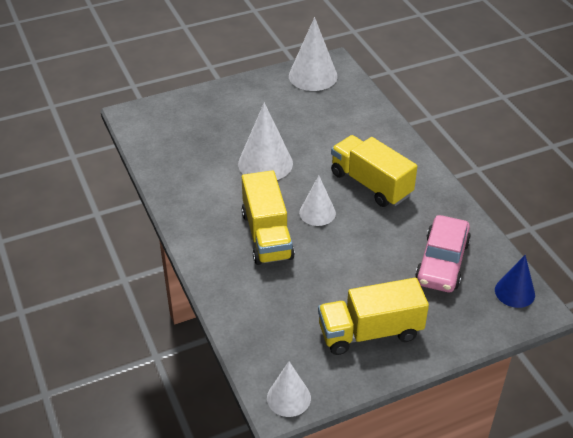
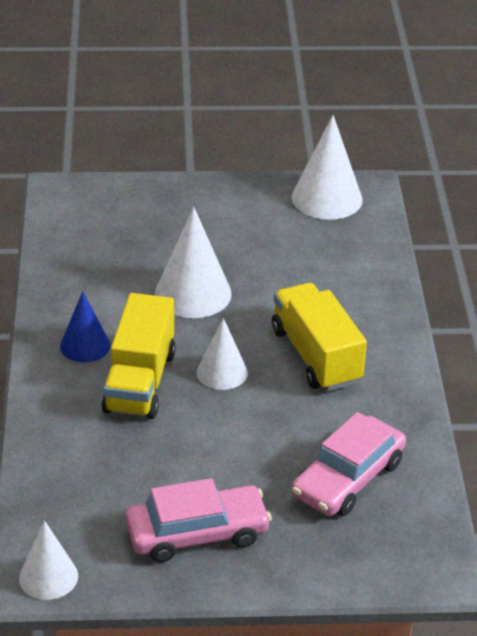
camera: 20 degrees right, 5 degrees down
yellow truck [318,278,429,355] -> pink car [125,478,272,562]
blue cone [495,255,535,308] -> blue cone moved to [60,291,110,362]

